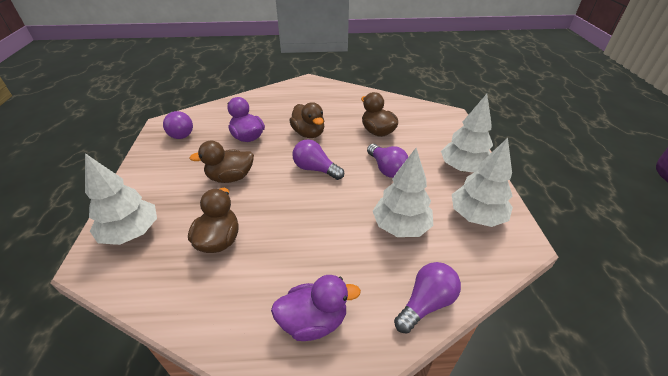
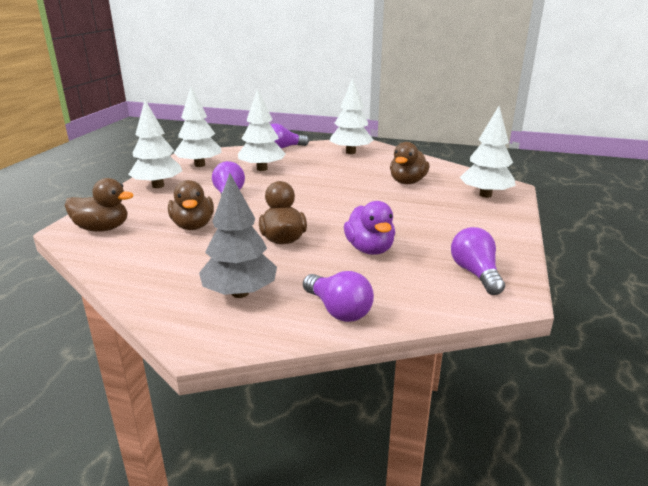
camera: 160 degrees left, 15 degrees down
brown duck [190,141,254,183] -> brown duck moved to [64,178,134,232]
purple duck [271,275,361,341] -> white tree [330,78,373,154]
purple light bulb [292,139,344,180] -> purple light bulb moved to [303,271,374,322]
none -> grey tree [199,173,277,298]

